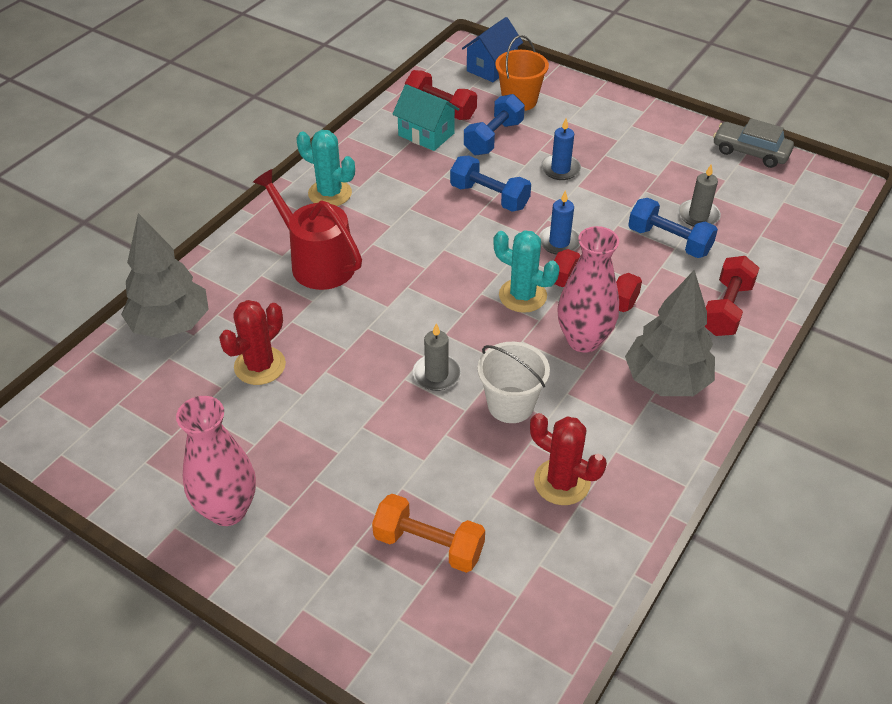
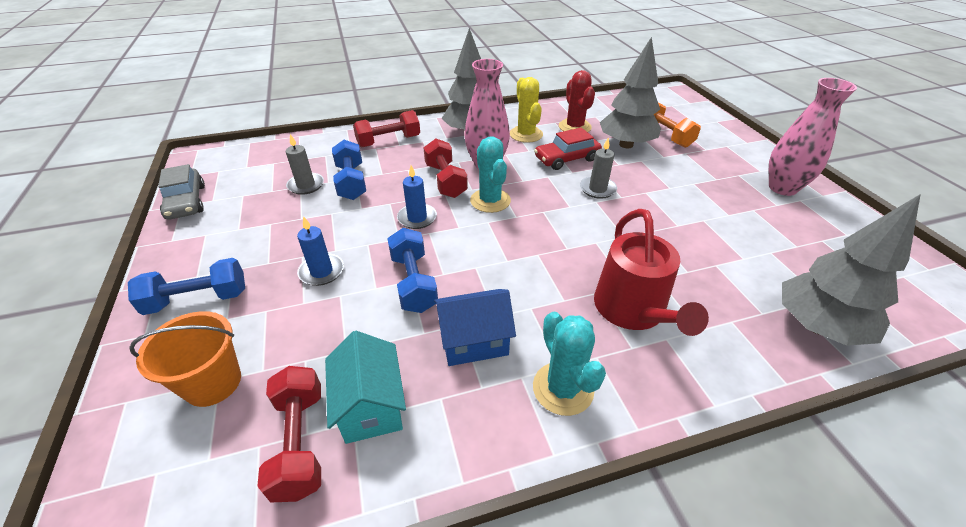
camera: 140 degrees left, 5 degrees down
red cactus [219,300,286,385] -> none
blue house [462,17,523,82] -> blue house moved to [434,289,516,366]
blue dumbbell [464,94,525,155] -> blue dumbbell moved to [128,258,245,315]
white bucket [478,342,550,423] -> red car [534,128,602,170]
none -> yellow cactus [510,77,543,143]
none -> grey tree [600,37,661,148]

